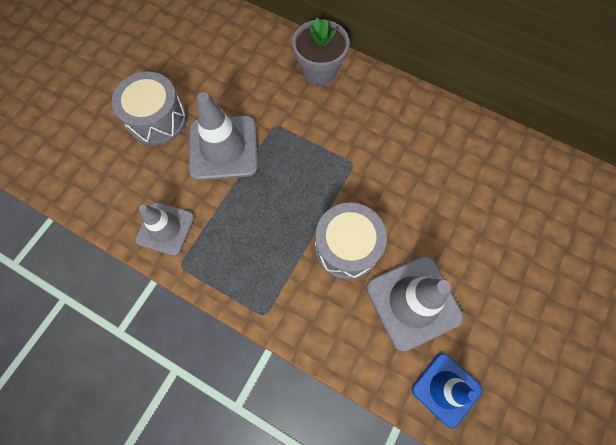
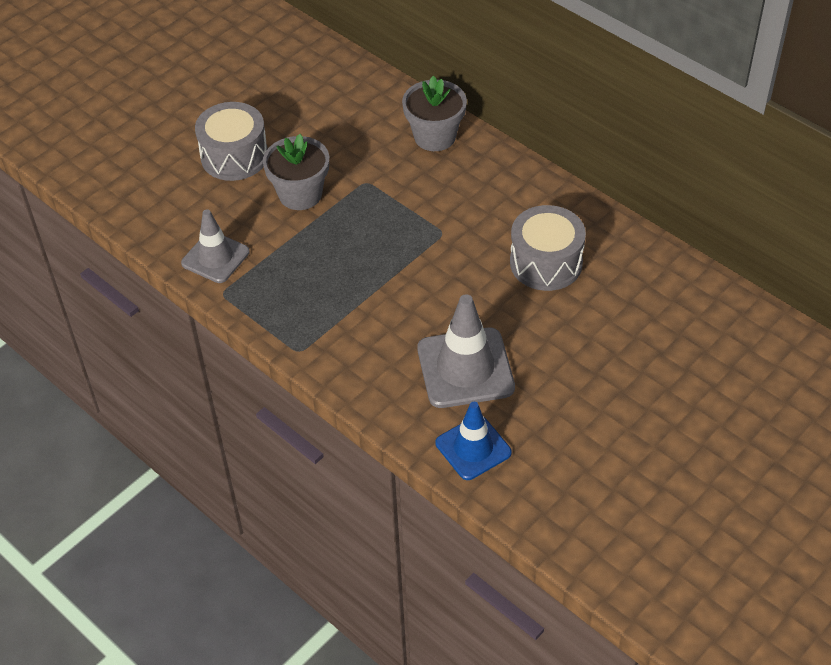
camera: 15 degrees right, 20 degrees down
grey traffic cone [189,92,258,180] -> grey flower pot [263,134,329,210]
grey drum [315,203,387,280] -> grey drum moved to [510,205,586,291]

